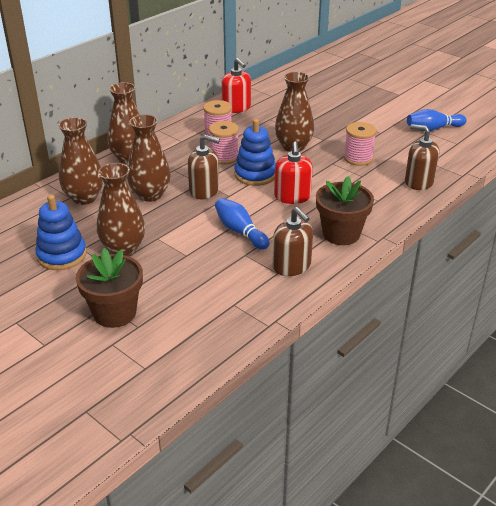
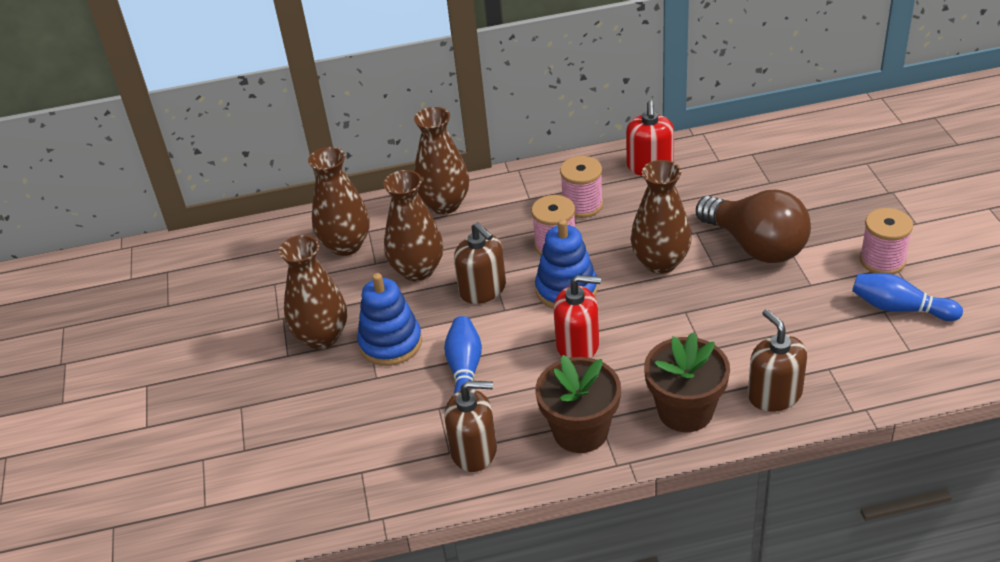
camera: 40 degrees right, 5 degrees up
blue stacking toy [35,195,87,270] -> blue stacking toy moved to [357,273,422,366]
brown flower pot [76,248,143,328] -> brown flower pot moved to [644,332,730,432]
brown soap dispenser [273,207,313,276] -> brown soap dispenser turned 90 degrees counterclockwise [444,381,497,472]
red soap dispenser [274,141,313,204] -> red soap dispenser turned 120 degrees counterclockwise [553,275,601,358]
pink spool [344,122,376,166] -> pink spool moved to [860,208,913,274]
none -> brown light bulb [696,190,811,263]

